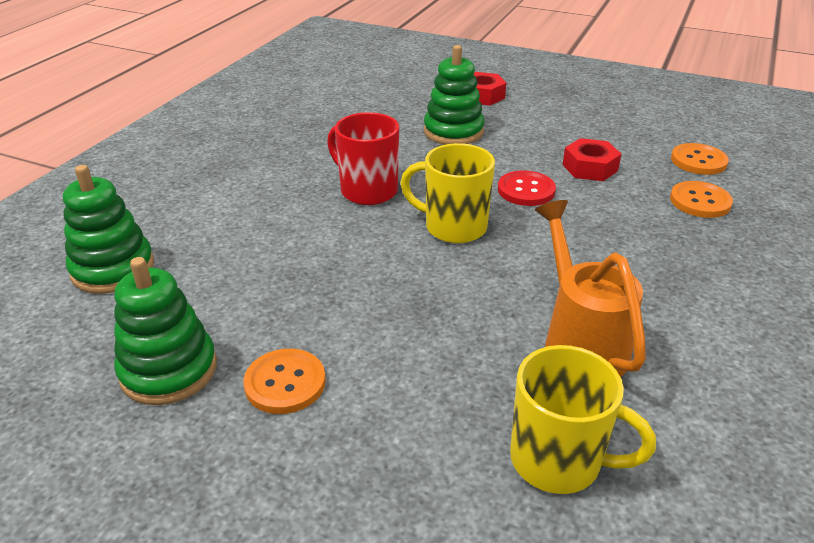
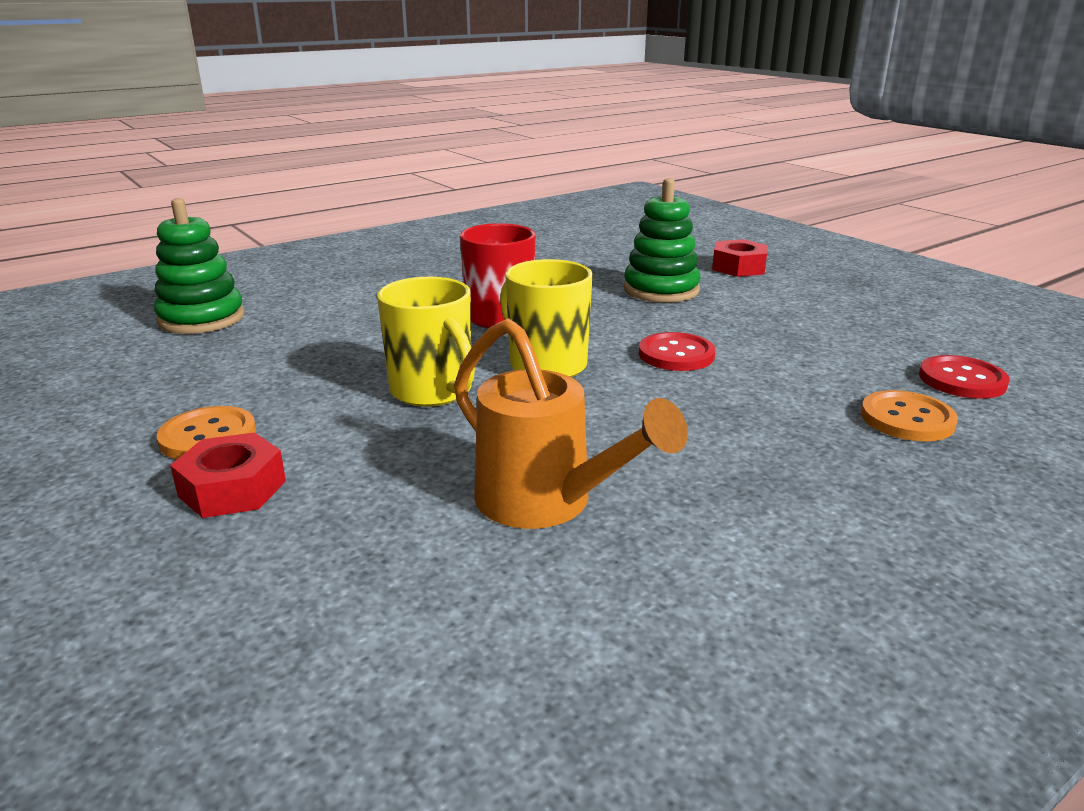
camera: 30 degrees right, 10 degrees down
green stacking toy [114,257,217,405] -> none
yellow mug [510,345,656,494] -> yellow mug moved to [377,277,475,407]
orange watering can [535,200,646,377] -> orange watering can turned 120 degrees clockwise [454,318,688,529]
red nut [562,138,621,181] -> red nut moved to [170,432,286,518]
orange button [671,143,729,175] -> red button [919,355,1010,399]

